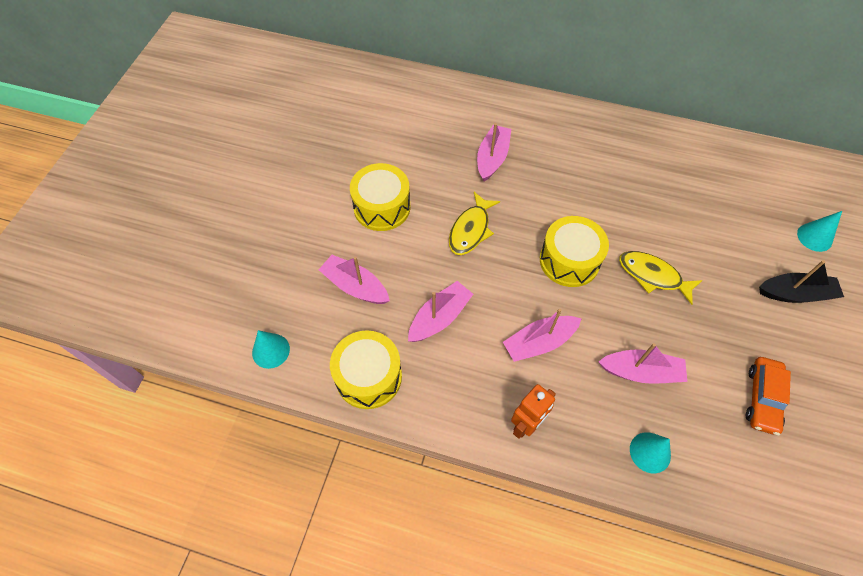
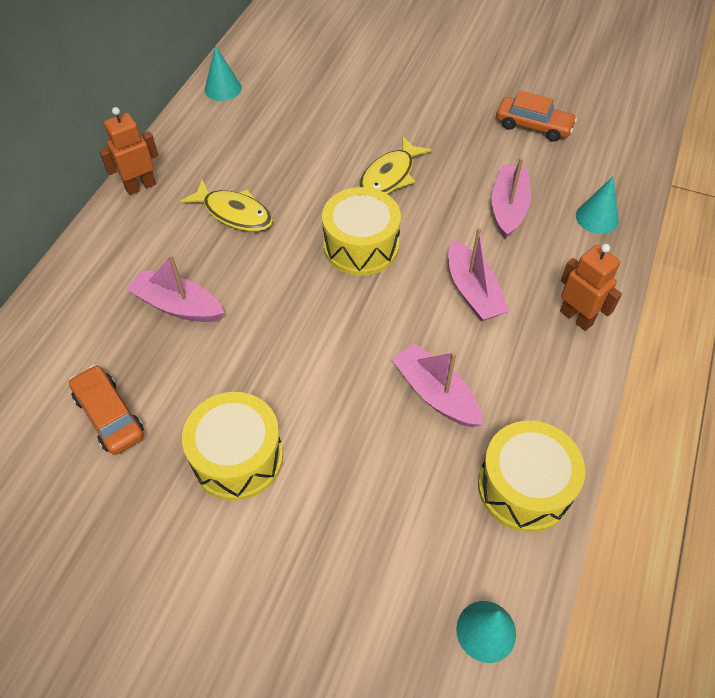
camera: 85 degrees left, 5 degrees down
pink boat [319,255,390,304] -> none
yellow fish [449,192,500,255] -> yellow fish moved to [180,179,273,231]
black boat [759,260,844,303] -> none
turquoise cone [797,211,842,252] -> turquoise cone moved to [205,45,242,101]
none -> orange car [69,365,144,455]
none -> orange robot [99,107,158,195]

